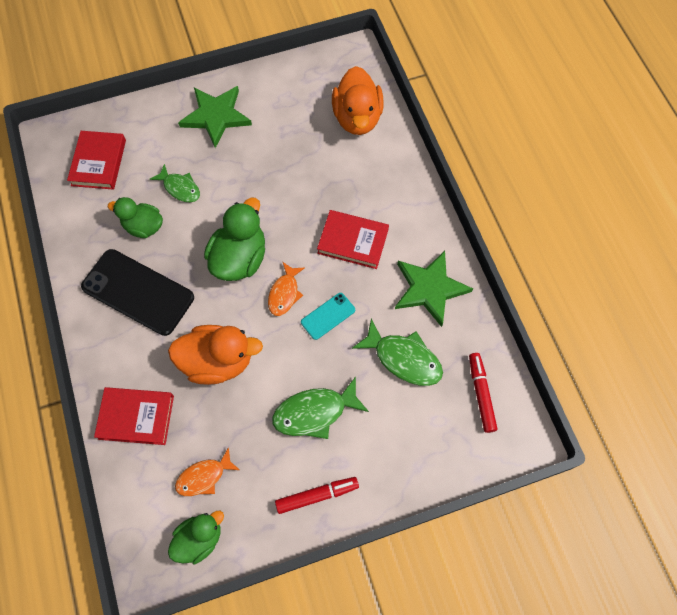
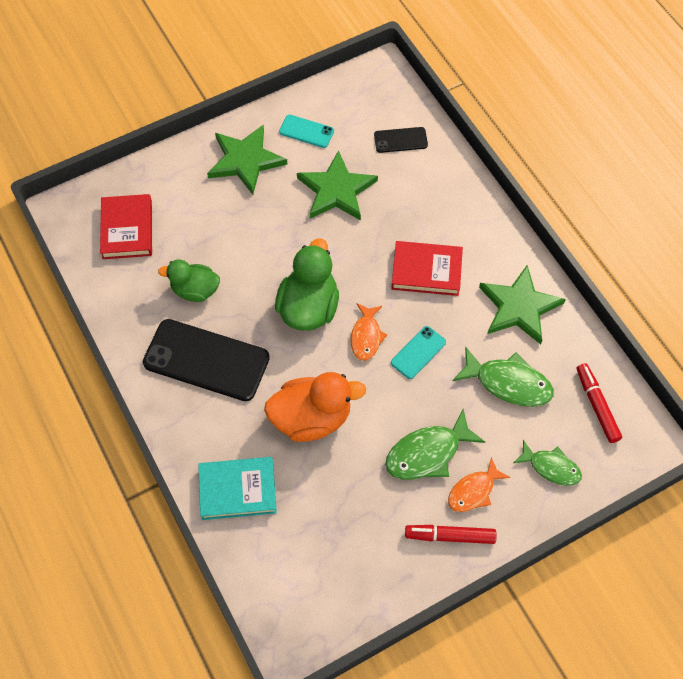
camera: 10 degrees left, 5 degrees down
red book [94,387,174,445] -> turquoise book [198,457,277,520]
green fish [150,164,200,202] -> green fish moved to [513,440,582,486]
green duck [168,511,224,564] -> none
orange fish [175,447,239,496] -> orange fish moved to [448,457,510,512]
red marker [275,477,359,514] -> red marker turned 150 degrees counterclockwise [405,525,496,544]
orange duck [332,66,384,135] -> black phone [374,127,428,153]
none -> turquoise phone [279,115,334,148]
none -> green star [297,150,378,221]

